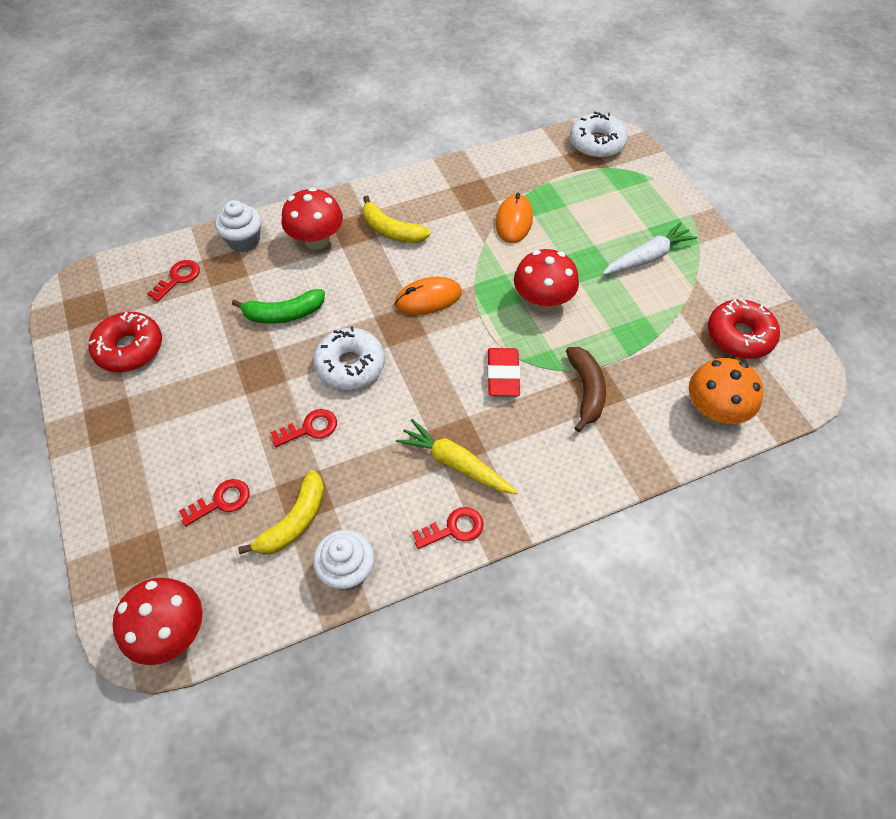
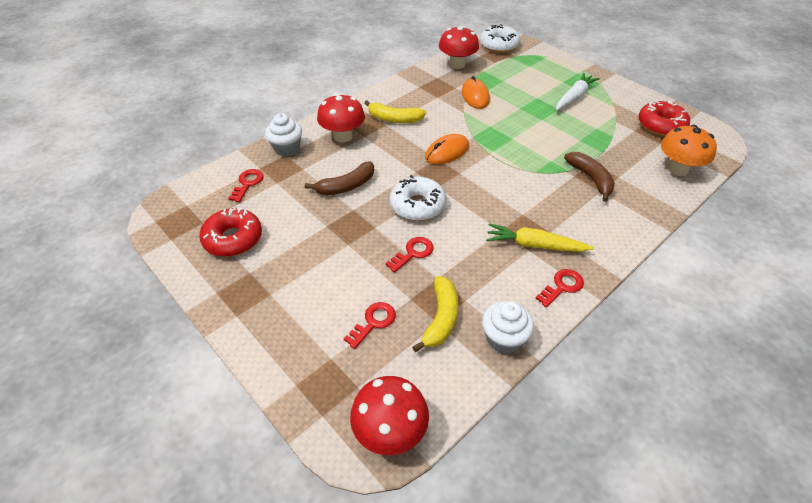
camera: 20 degrees left, 10 degrees down
green banana [232,289,325,324] -> brown banana [305,161,374,195]
red eraser [487,348,521,396] -> none
red mushroom [514,249,579,312] -> red mushroom moved to [439,26,479,69]

